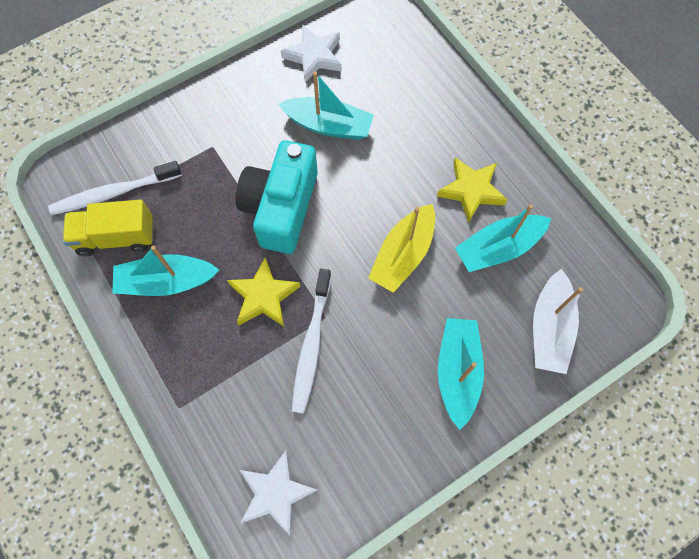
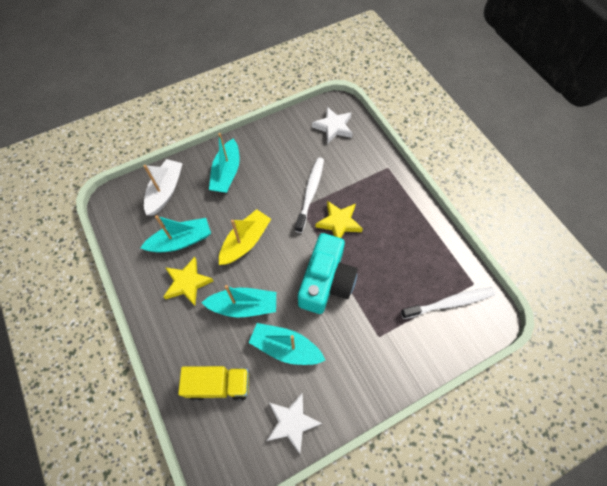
camera: 175 degrees left, 5 degrees down
yellow truck [63,199,153,256] -> yellow truck moved to [178,366,249,401]
turquoise boat [112,246,219,296] -> turquoise boat moved to [201,285,276,317]

